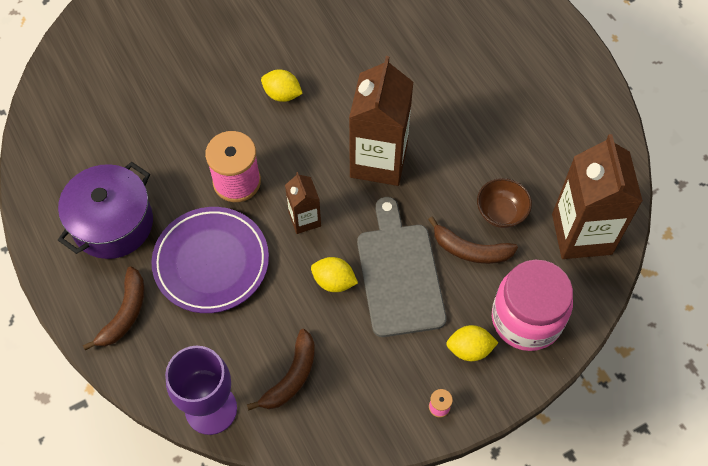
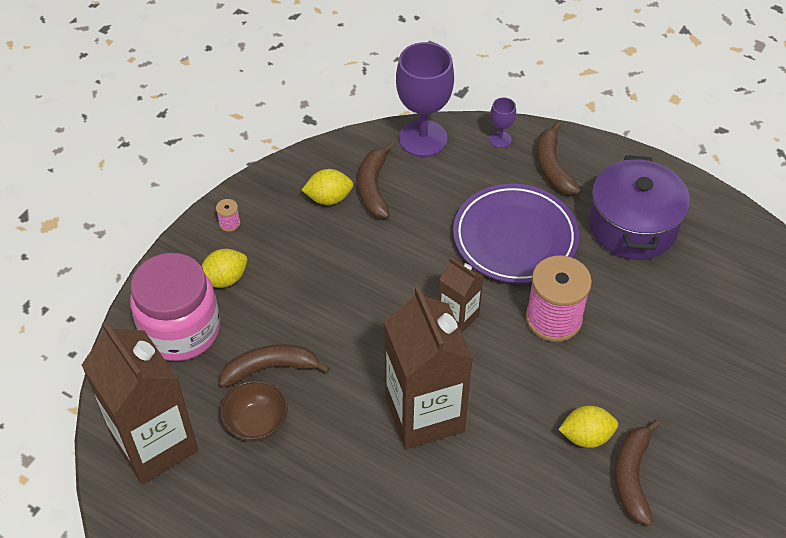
camera: 150 degrees right, 10 degrees down
yellow lemon [311,257,358,292] -> yellow lemon moved to [302,169,353,205]
grey cutting board [357,197,447,337] -> none
none -> purple goblet [489,98,516,148]
none -> brown banana [615,420,661,526]

